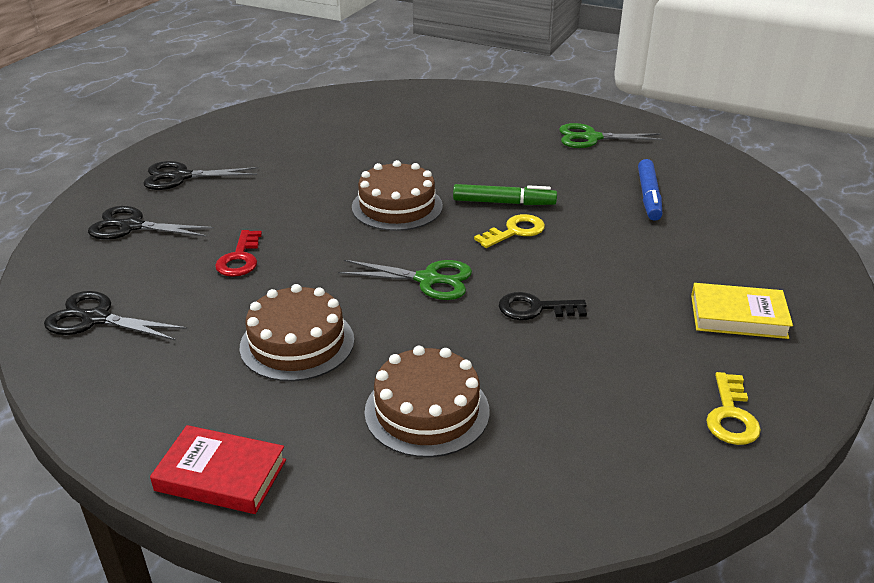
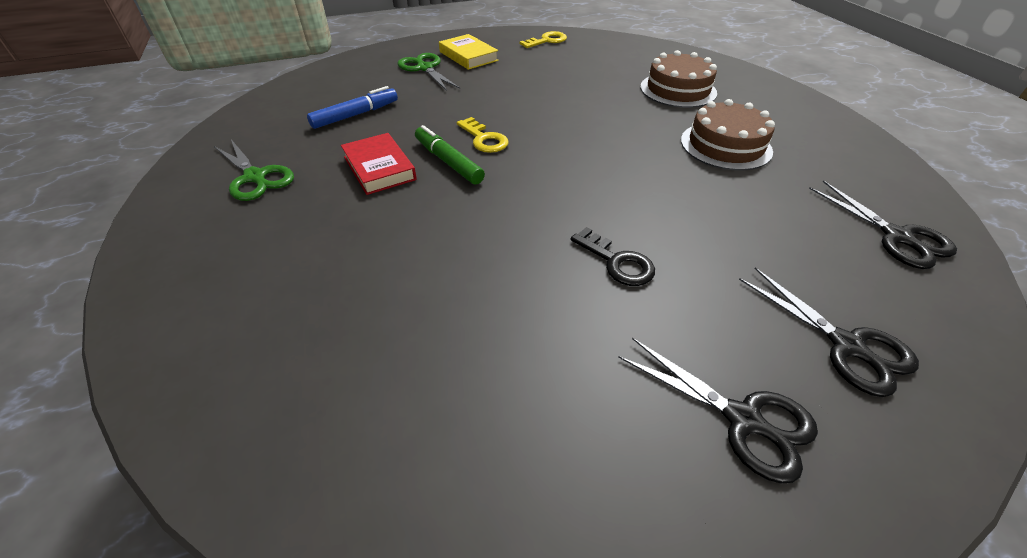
camera: 135 degrees left, 10 degrees up
red book [150,425,286,514] -> red book moved to [341,133,417,195]
red key [215,230,262,277] -> none
green scissors [338,260,472,300] -> green scissors moved to [398,53,460,91]
brown cake [352,160,443,231] -> none
yellow key [474,214,545,248] -> yellow key turned 135 degrees counterclockwise [457,117,508,153]
black key [499,292,587,320] -> black key moved to [571,227,655,286]

